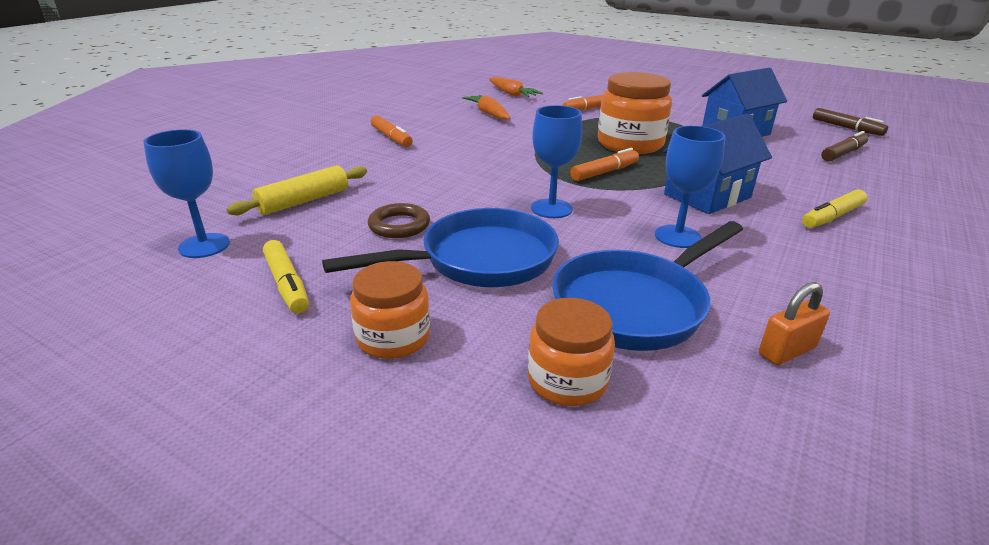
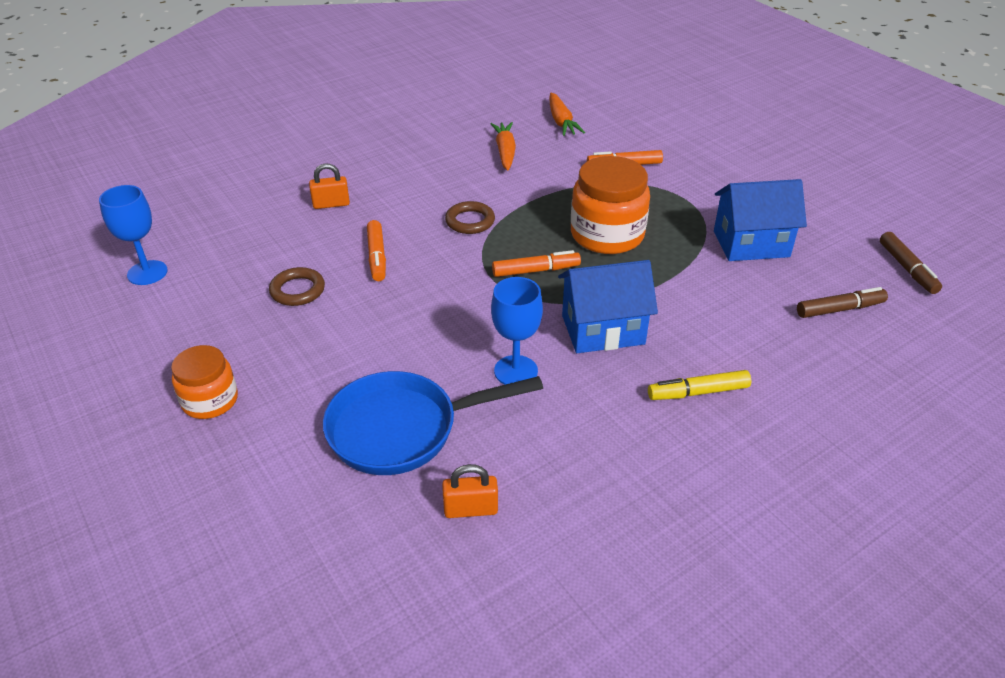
camera: 25 degrees right, 10 degrees up
yellow rolling pin [226,165,367,215] -> none
yellow marker [263,240,309,314] -> none
blue pan [322,208,559,287] -> none
orange marker [371,115,413,147] -> orange marker moved to [367,220,386,281]
orange jar [528,298,615,406] -> none
blue goblet [531,105,582,218] -> none
none -> orange padlock [309,163,350,209]
none -> brown ring [445,201,495,234]

